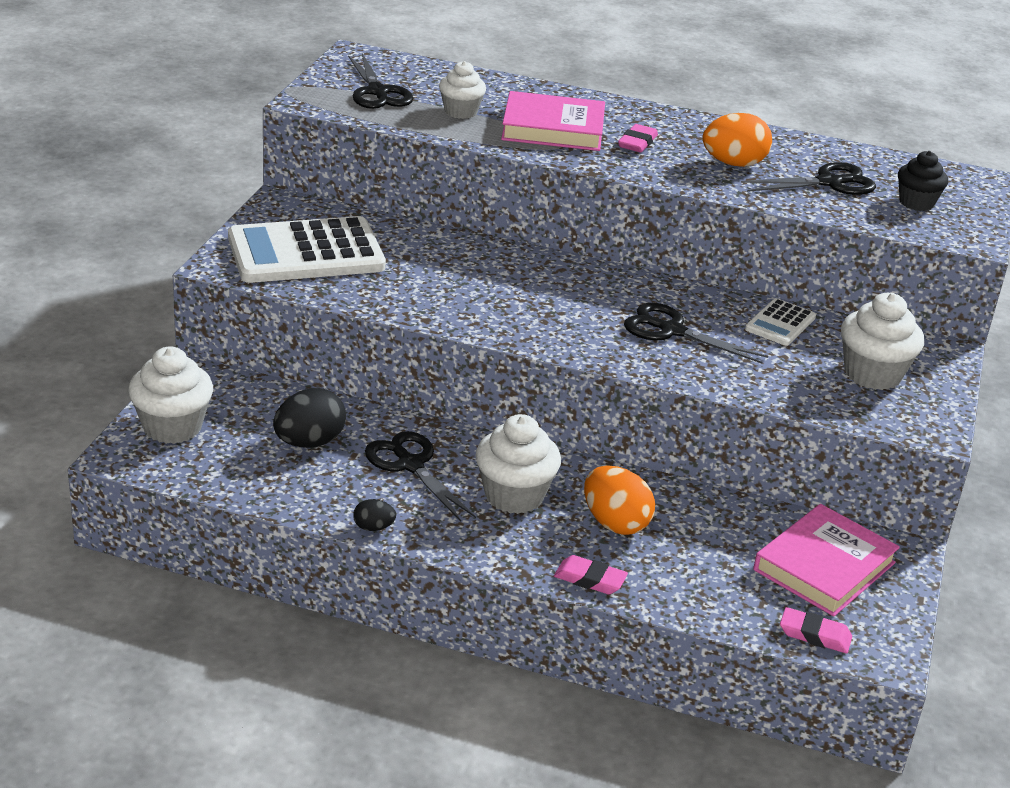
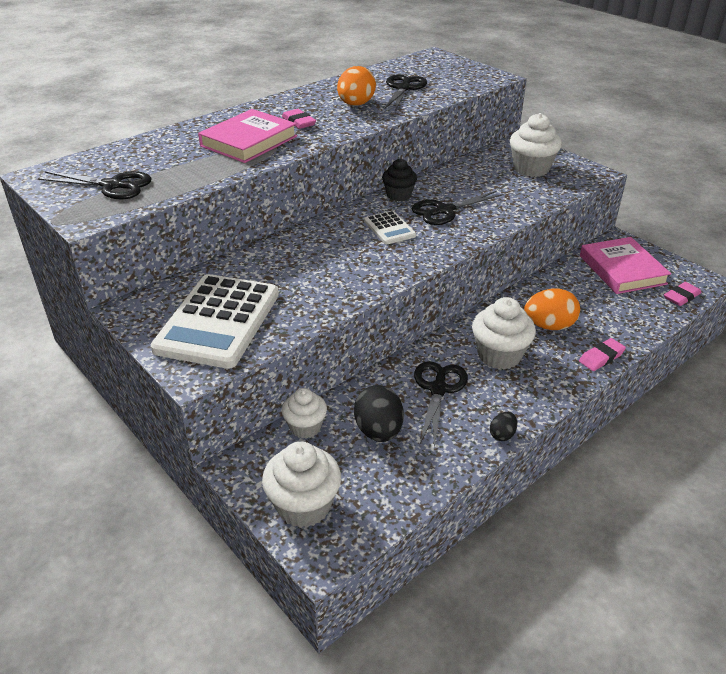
camera: 55 degrees left, 5 degrees up
black scissors [365,431,476,521] -> black scissors turned 105 degrees clockwise [414,361,468,447]
white cupcake [439,61,486,119] -> white cupcake moved to [282,388,327,439]
white calculator [745,298,816,346] -> white calculator moved to [364,211,416,244]
black cupcake [898,151,948,211] -> black cupcake moved to [382,159,417,201]

